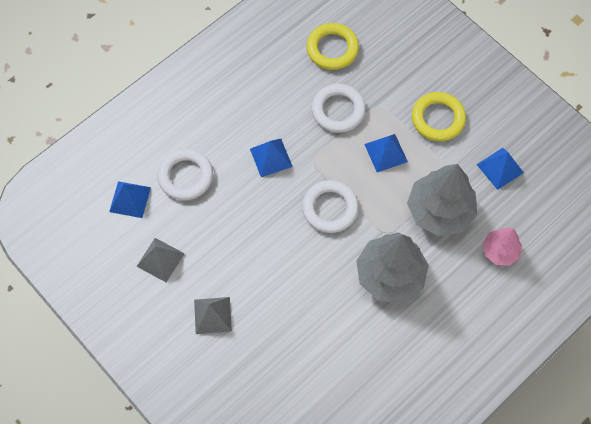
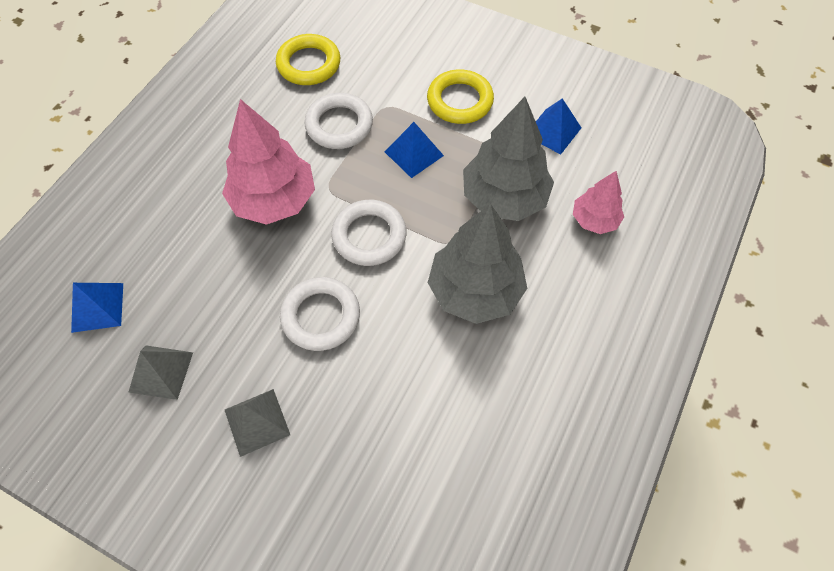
camera: 20 degrees left, 5 degrees down
white ring [158,149,213,200] -> white ring moved to [280,277,360,351]
blue pyramid [250,139,293,177] -> pink tree [222,99,315,225]

